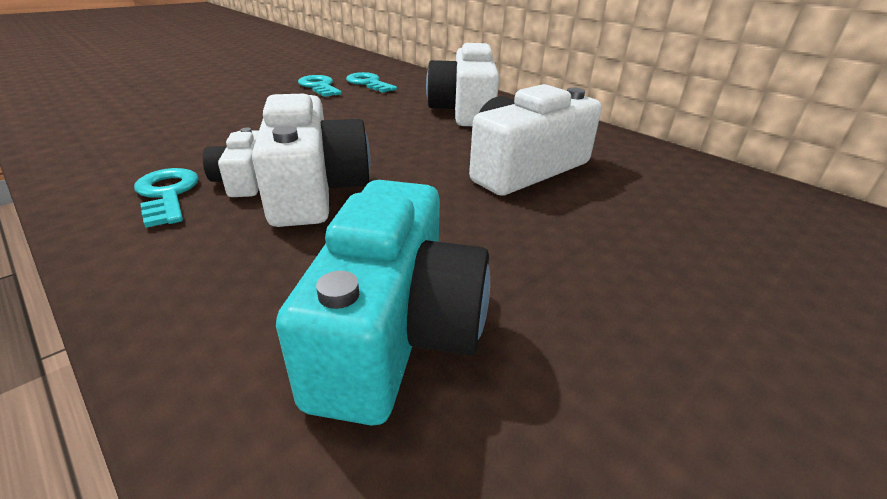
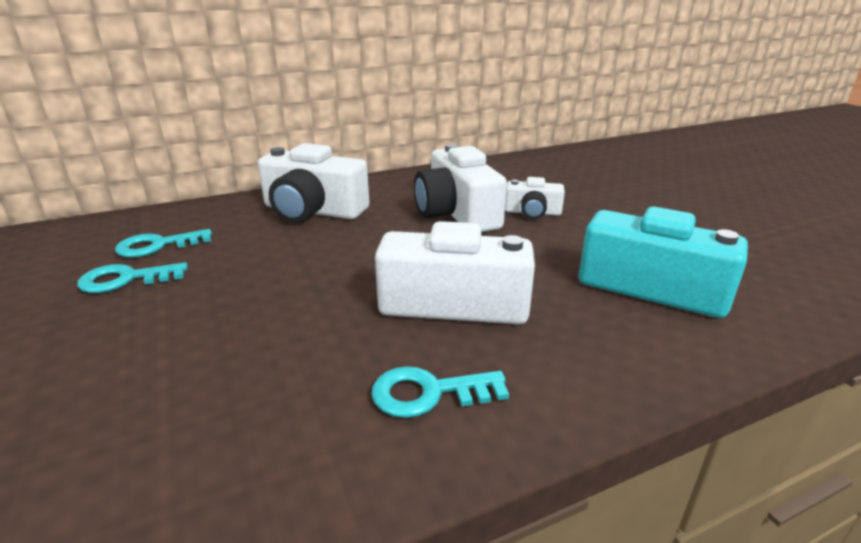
camera: 70 degrees left, 5 degrees down
white camera [203,128,259,197] -> white camera moved to [505,177,565,219]

